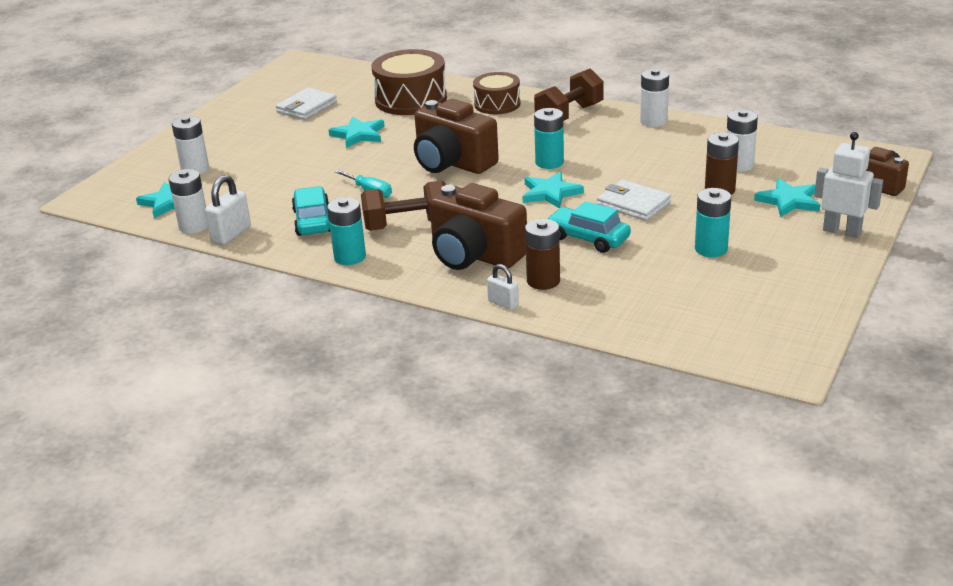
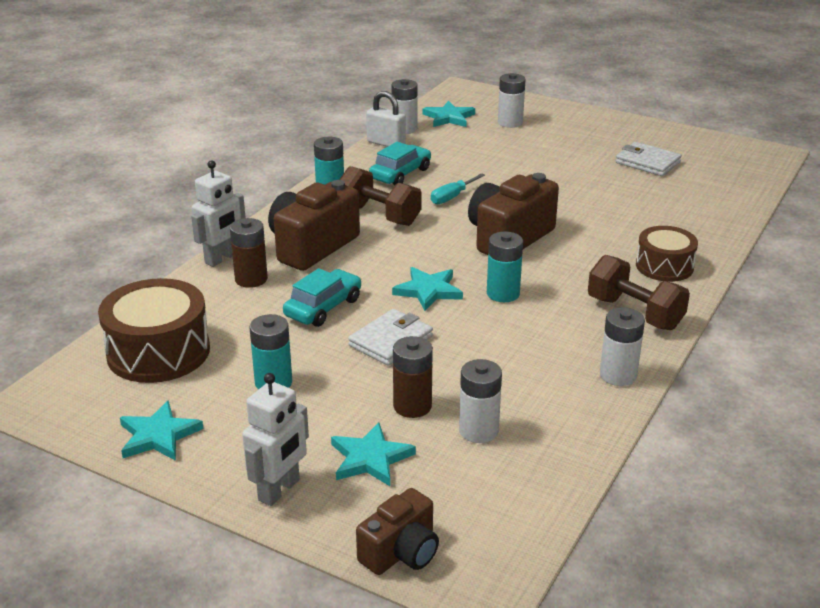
camera: 90 degrees right, 0 degrees up
turquoise car [292,186,330,236] -> turquoise car turned 45 degrees counterclockwise [369,142,431,186]
turquoise star [329,117,385,148] -> turquoise star moved to [120,400,203,461]
brown dumbbell [361,180,446,231] -> brown dumbbell turned 45 degrees counterclockwise [339,166,422,226]
brown drum [371,49,447,115] -> brown drum moved to [98,278,210,383]
white padlock [487,264,519,310] -> white robot [191,160,246,267]

